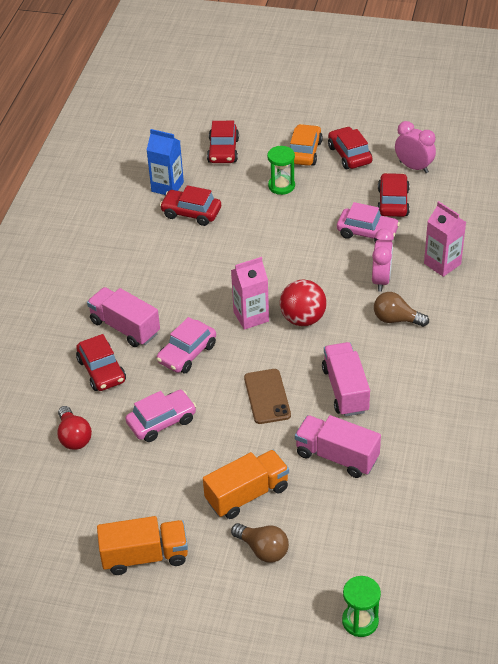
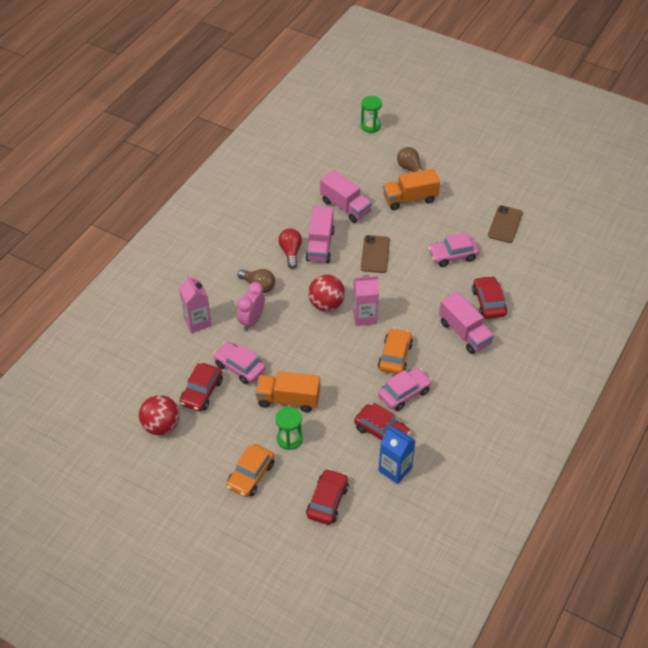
camera: 165 degrees left, 5 degrees up
red light bulb [57,406,92,450] -> red light bulb moved to [278,228,302,269]
orange truck [97,516,188,575] -> orange truck moved to [255,371,320,412]
pink car [157,317,216,373] -> pink car moved to [378,367,432,411]
red car [328,127,373,169] -> none
pink clock [395,121,436,173] -> red ball [139,395,180,435]
none -> orange car [378,328,413,374]
none -> brown phone [488,205,523,243]

